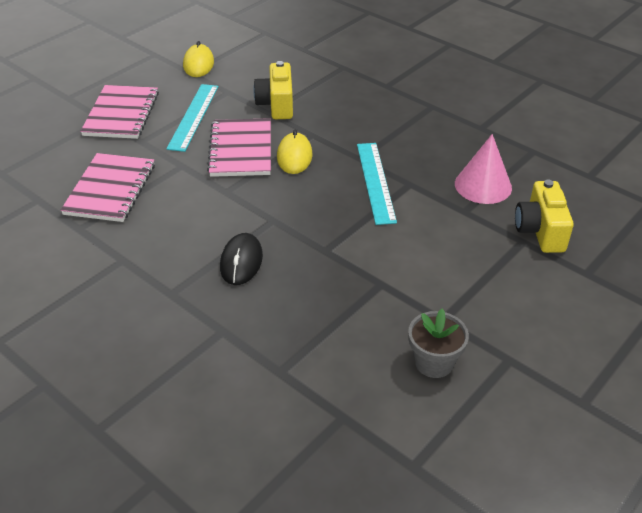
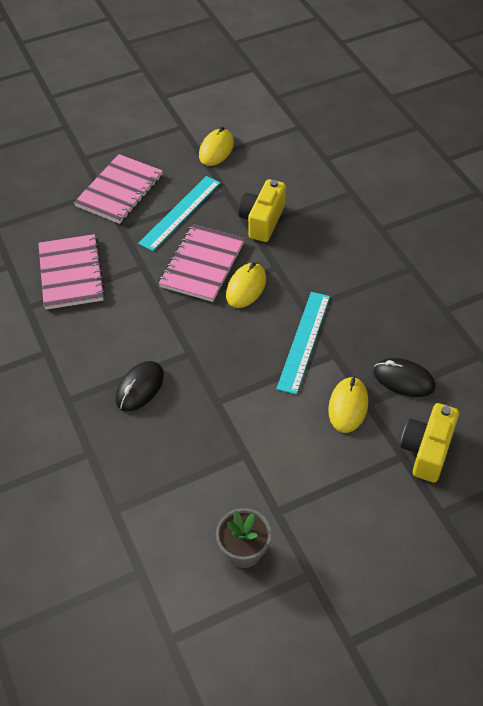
camera: 25 degrees right, 10 degrees up
pink notebook [61,153,155,222] -> pink notebook turned 45 degrees counterclockwise [38,234,105,310]
pink cone [455,134,512,204] -> black mouse [373,358,436,397]
none -> yellow mouse [328,377,368,433]

